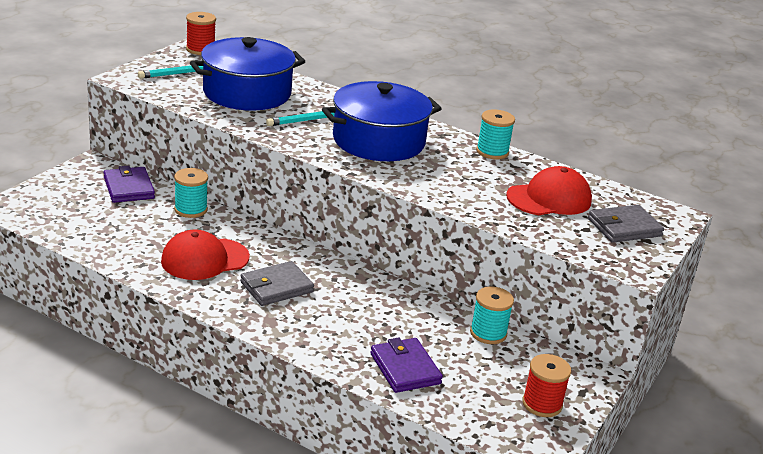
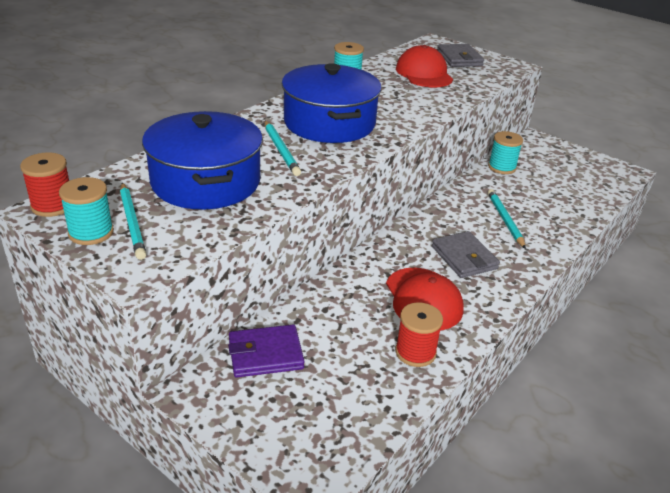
camera: 80 degrees left, 5 degrees up
turquoise spool [174,168,208,218] -> turquoise spool moved to [59,177,114,245]
purple wallet [370,338,443,393] -> none
red spool [522,354,571,417] -> red spool moved to [395,302,443,367]
none -> turquoise pencil [488,189,526,249]

